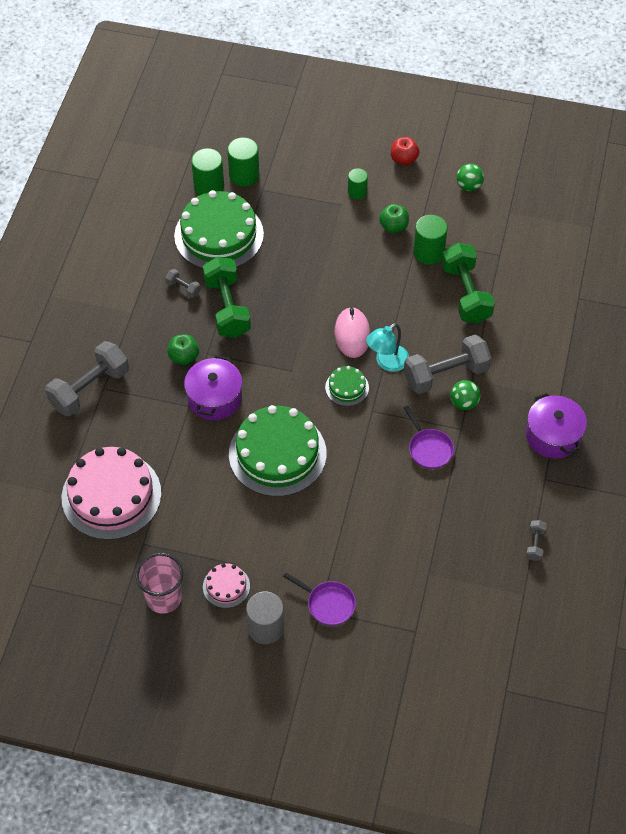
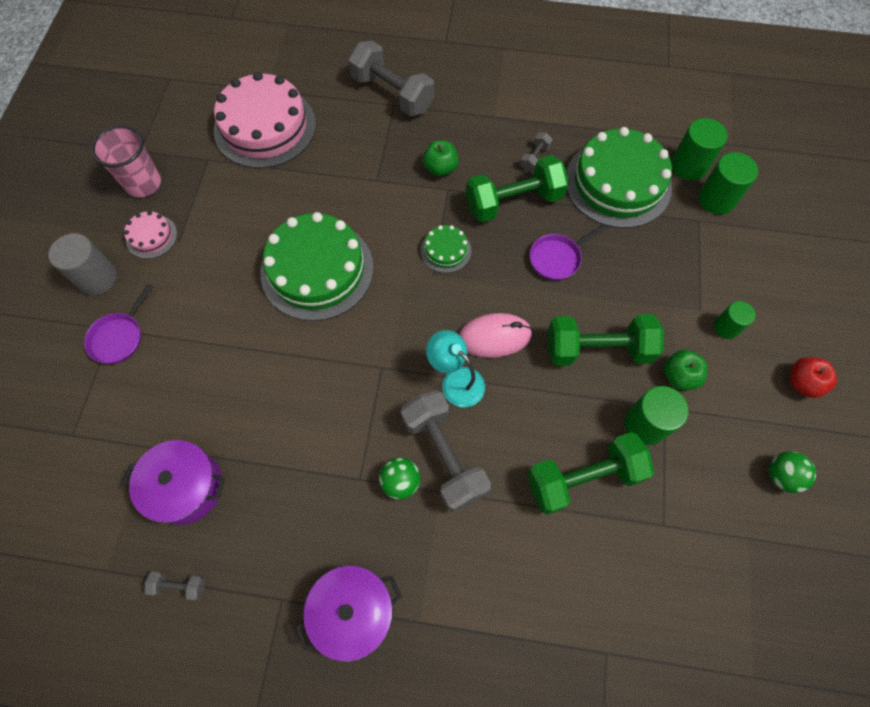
camera: 85 degrees right, 10 degrees up
purple pot [184,355,242,420] -> purple pot moved to [122,440,225,525]
green cake [325,366,369,406] -> green cake moved to [421,225,471,273]
purple pan [404,405,454,469] -> purple pan moved to [530,224,607,280]
none -> green dumbbell [548,314,664,366]

